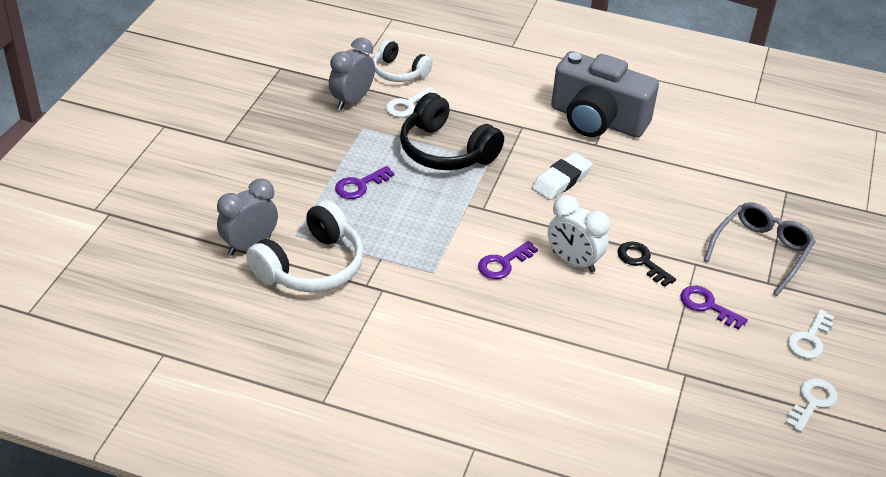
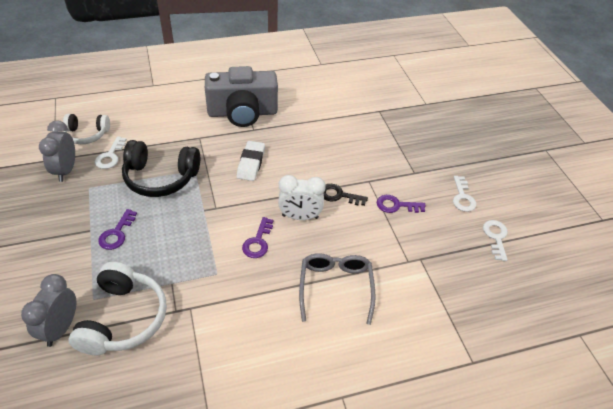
camera: 35 degrees left, 5 degrees up
grey glasses [704,202,816,296] -> grey glasses moved to [299,253,376,325]

